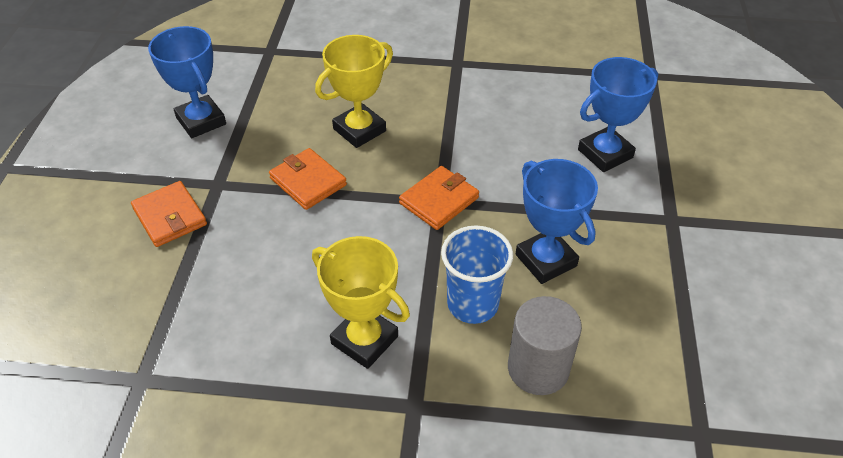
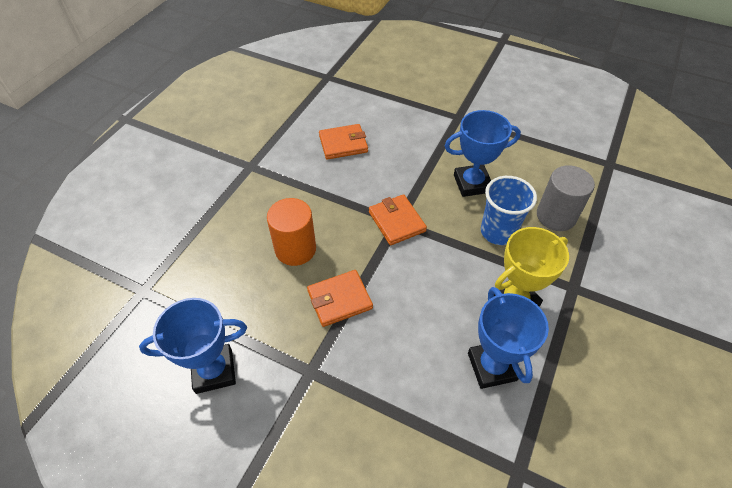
camera: 70 degrees left, 5 degrees up
orange wallet [131,181,207,247] -> orange wallet moved to [319,124,368,160]
yellow trophy [315,35,393,148] -> orange cylinder [267,198,316,266]
blue trophy [578,57,658,172] -> blue trophy moved to [468,287,549,389]

